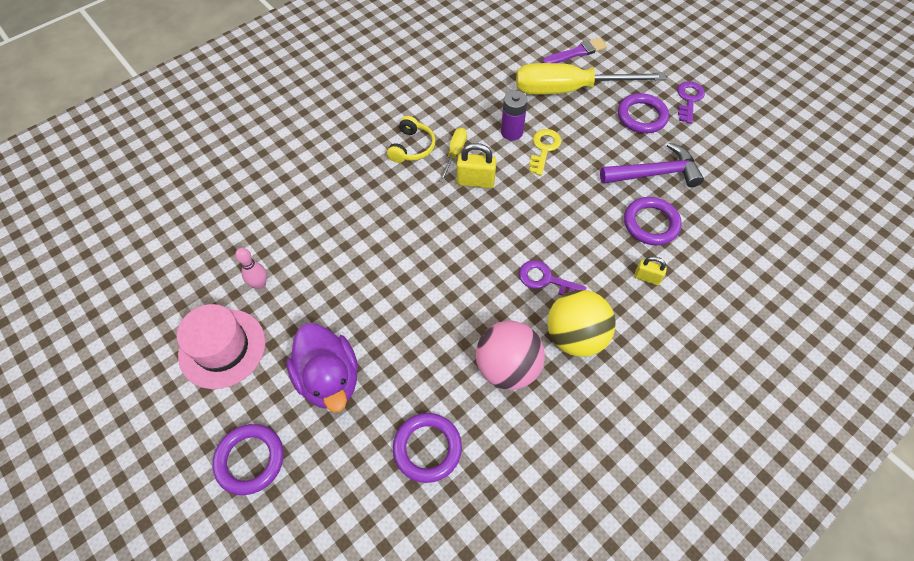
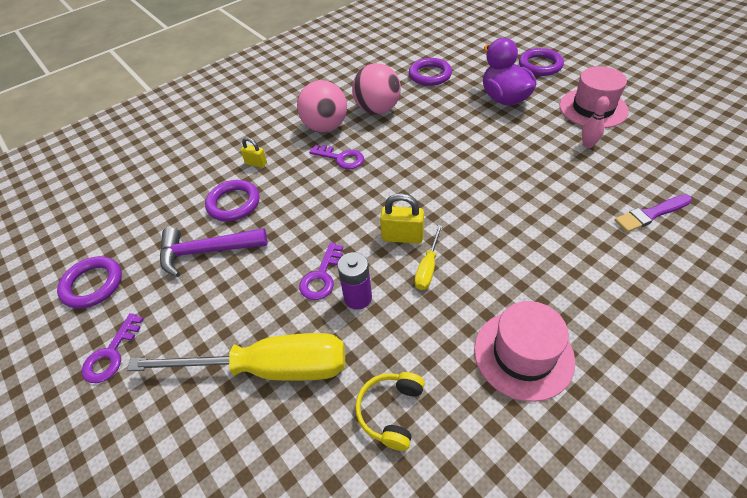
camera: 175 degrees left, 10 degrees down
yellow headphones [387,116,436,163] -> yellow headphones moved to [355,372,425,451]
yellow key [529,129,561,176] -> purple key [299,243,343,300]
purple brush [543,38,607,63] -> purple brush moved to [614,194,692,232]
yellow ball [548,290,616,357] -> pink ball [297,80,347,132]
purple ring [618,93,669,133] -> purple ring moved to [57,256,122,309]
none -> pink hat [474,301,575,402]

